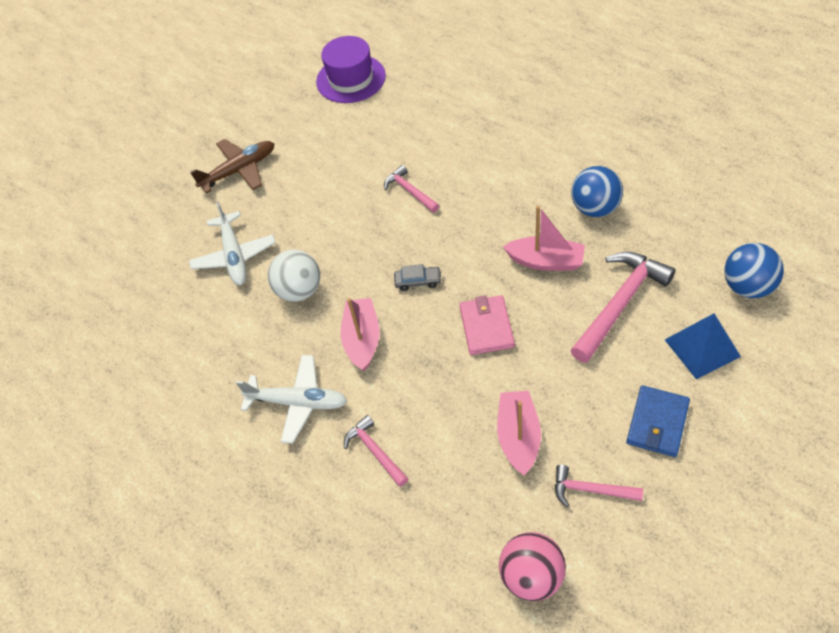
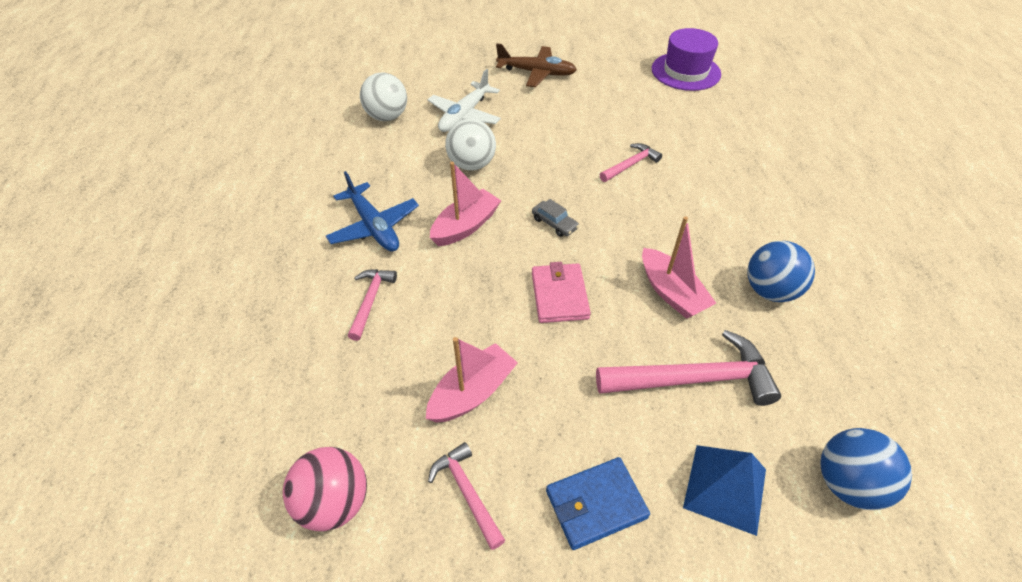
camera: 40 degrees right, 5 degrees down
white plane [236,355,347,444] -> blue plane [326,171,419,252]
pink hammer [384,165,439,213] -> pink hammer turned 45 degrees clockwise [600,143,662,182]
pink wallet [460,295,515,355] -> pink wallet turned 45 degrees counterclockwise [532,262,591,323]
none -> white ball [360,72,407,121]

